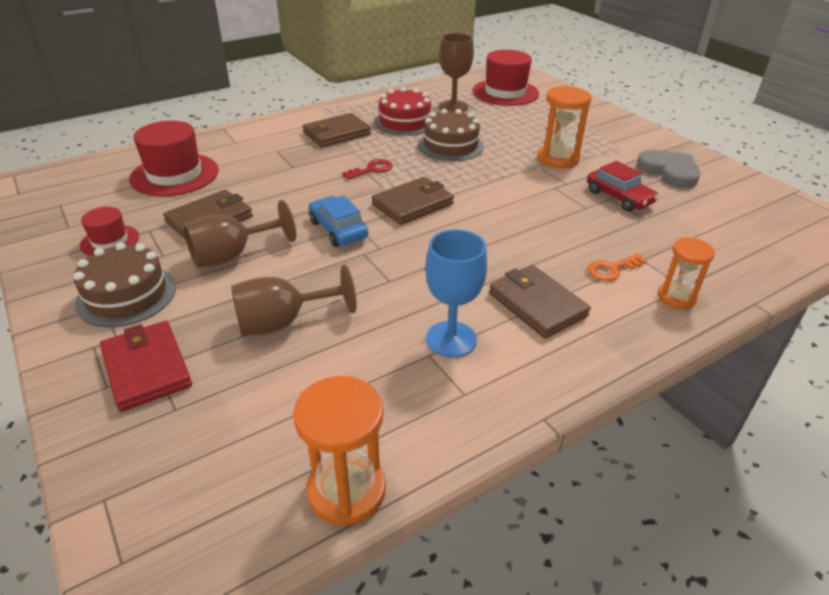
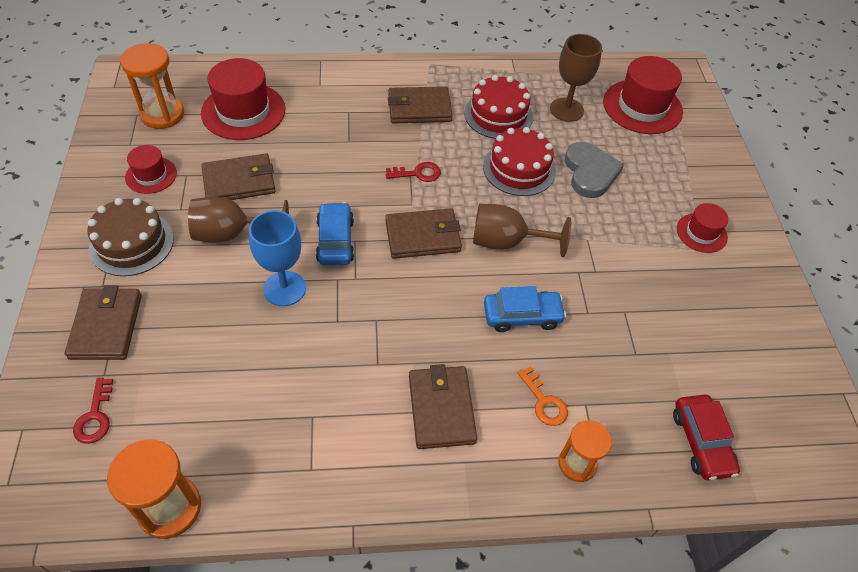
camera: 25 degrees right, 15 degrees up
red wallet [100,321,192,412] -> brown wallet [65,285,142,360]
brown goblet [231,265,357,336] -> brown goblet moved to [473,204,571,257]
brown cake [418,109,484,161] -> red cake [483,127,556,196]
blue goblet [425,229,487,358] -> blue goblet moved to [249,210,306,306]
orange hourglass [537,86,592,169] -> orange hourglass moved to [120,43,184,129]
red car [587,161,659,212] -> red car moved to [673,395,740,480]
orange key [587,253,647,281] -> orange key turned 120 degrees counterclockwise [517,366,568,426]
grey heart [636,150,700,188] -> grey heart moved to [565,142,624,198]
none -> red key [73,378,113,444]
none -> blue car [484,286,566,332]
none -> red hat [677,203,728,253]

